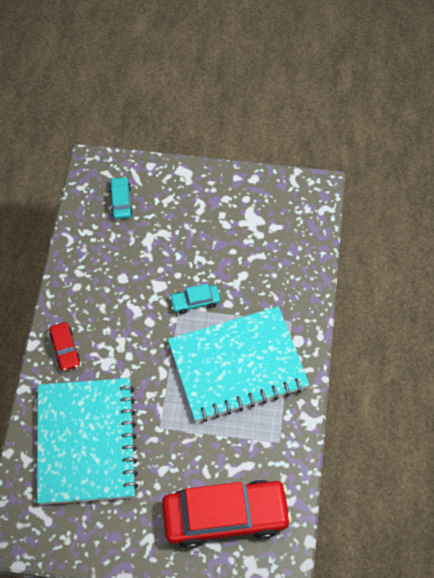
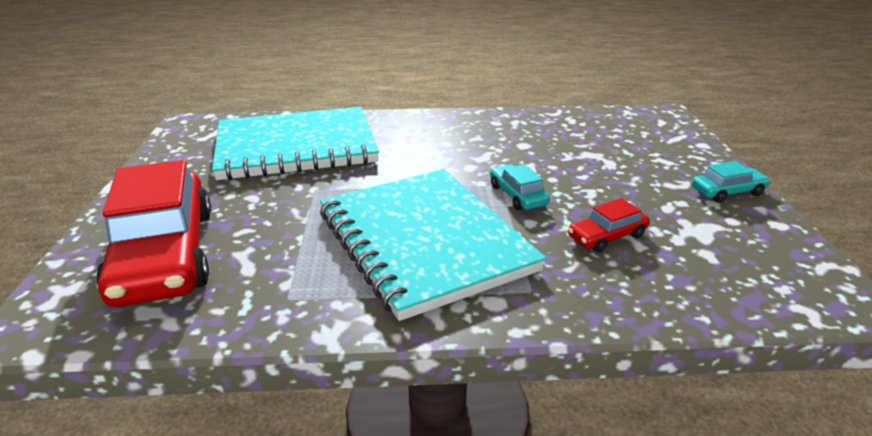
camera: 80 degrees right, 30 degrees down
red car [49,322,81,371] -> red car moved to [568,198,650,252]
turquoise car [109,176,133,219] -> turquoise car moved to [692,161,770,202]

